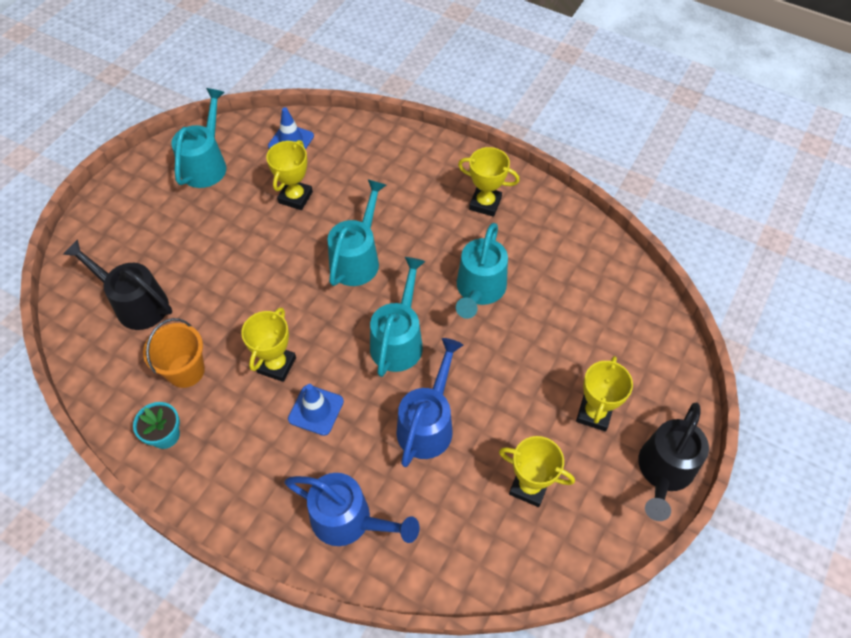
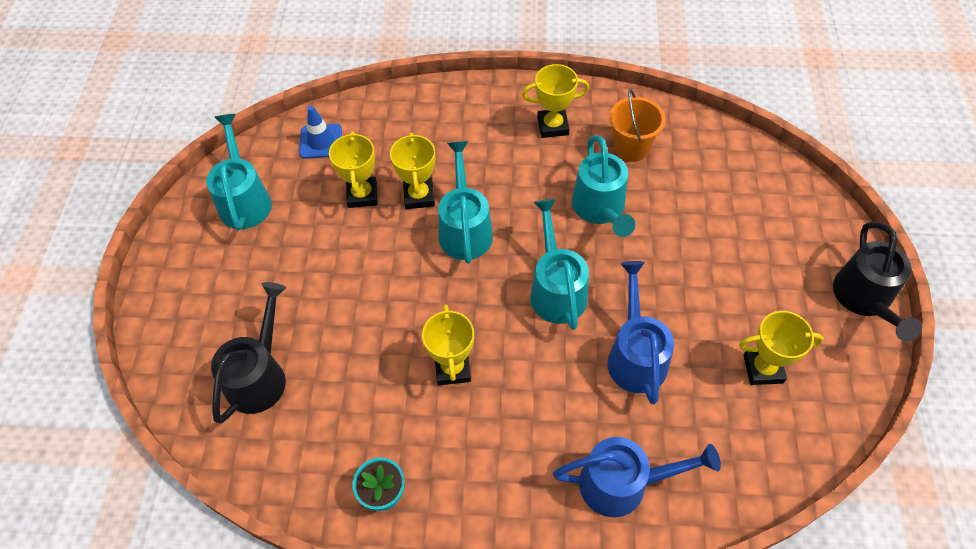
camera: 25 degrees left, 0 degrees up
black watering can [62,239,172,330] -> black watering can turned 105 degrees clockwise [211,282,286,424]
orange bucket [143,318,205,388] -> orange bucket moved to [610,89,666,162]
blue traffic cone [288,384,344,436] -> none
yellow trophy [576,356,633,432] -> yellow trophy moved to [390,133,436,209]

